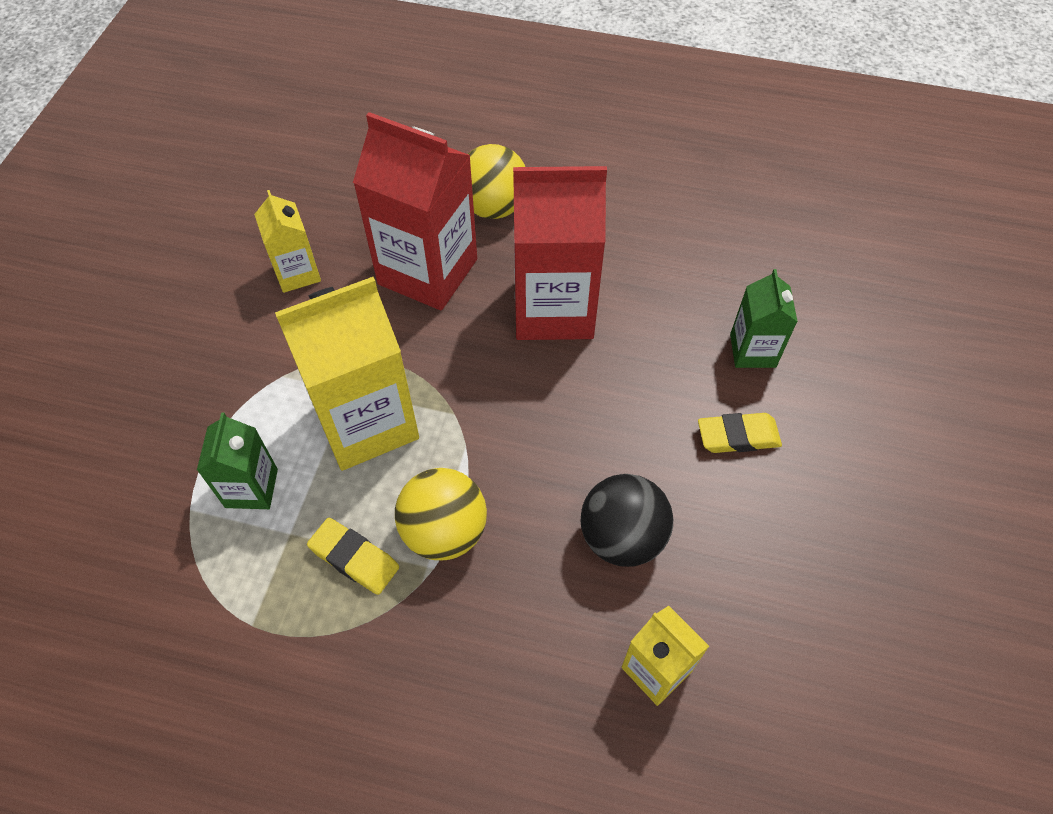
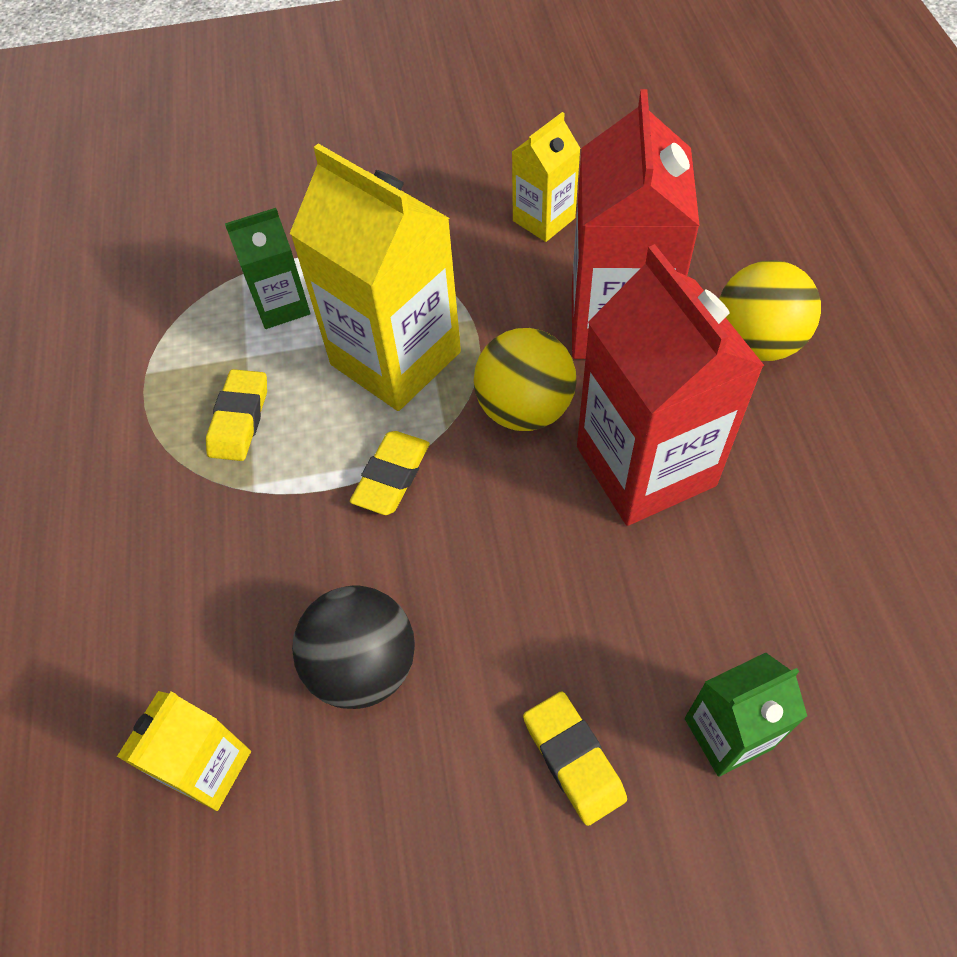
camera: 70 degrees right, 0 degrees up
yellow ball [395,468,487,560] -> yellow ball moved to [474,328,577,431]
none -> yellow eraser [350,431,430,515]

